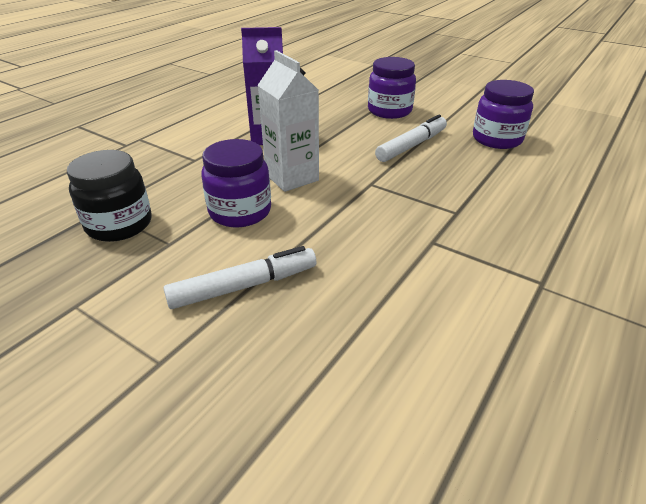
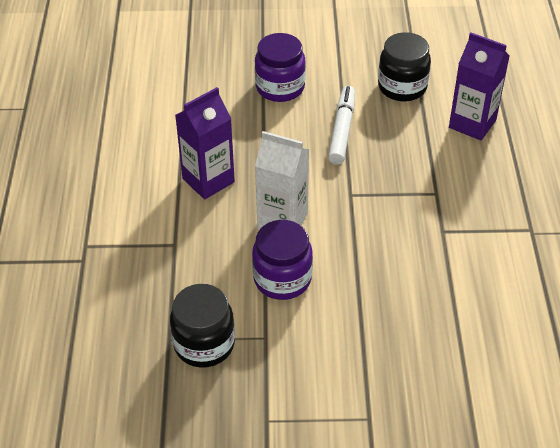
camera: 35 degrees left, 10 degrees up
white marker [163,246,316,309] -> none
purple jar [473,80,534,149] -> black jar [378,32,431,101]
none -> purple carton [449,32,510,141]

